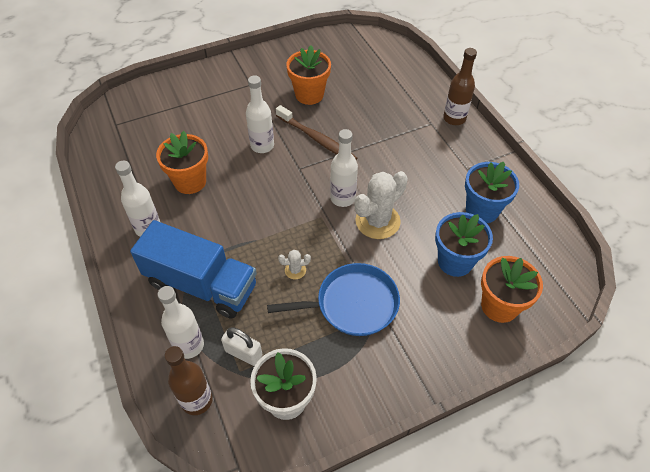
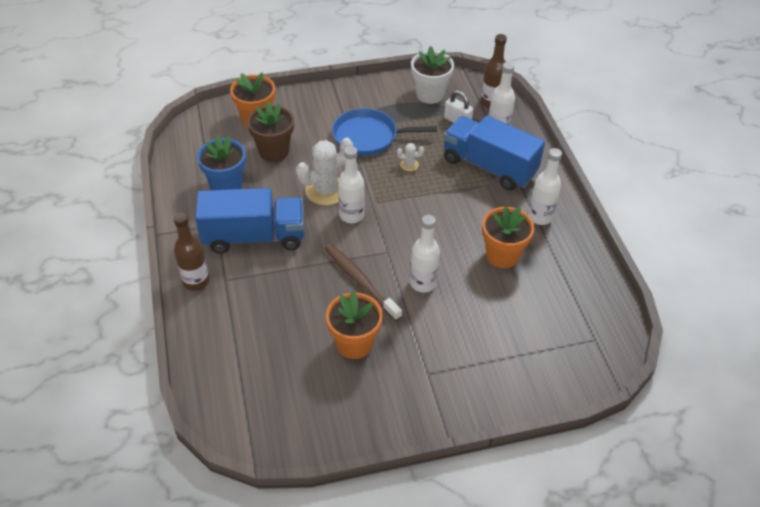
camera: 170 degrees left, 5 degrees down
blue flower pot [435,212,493,277] -> brown flower pot [247,102,294,162]
none -> blue truck [195,188,304,254]

